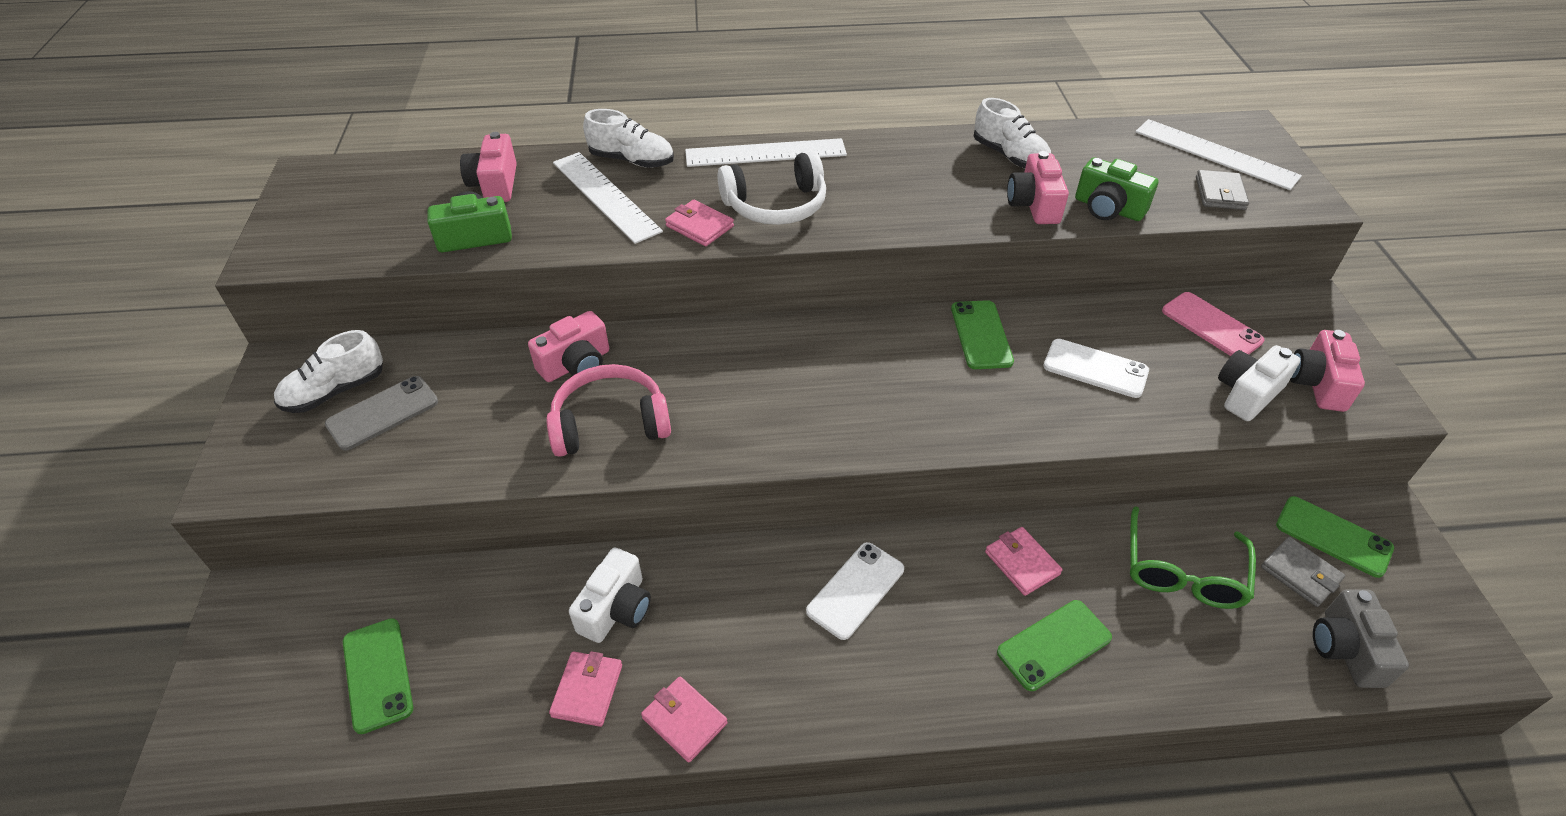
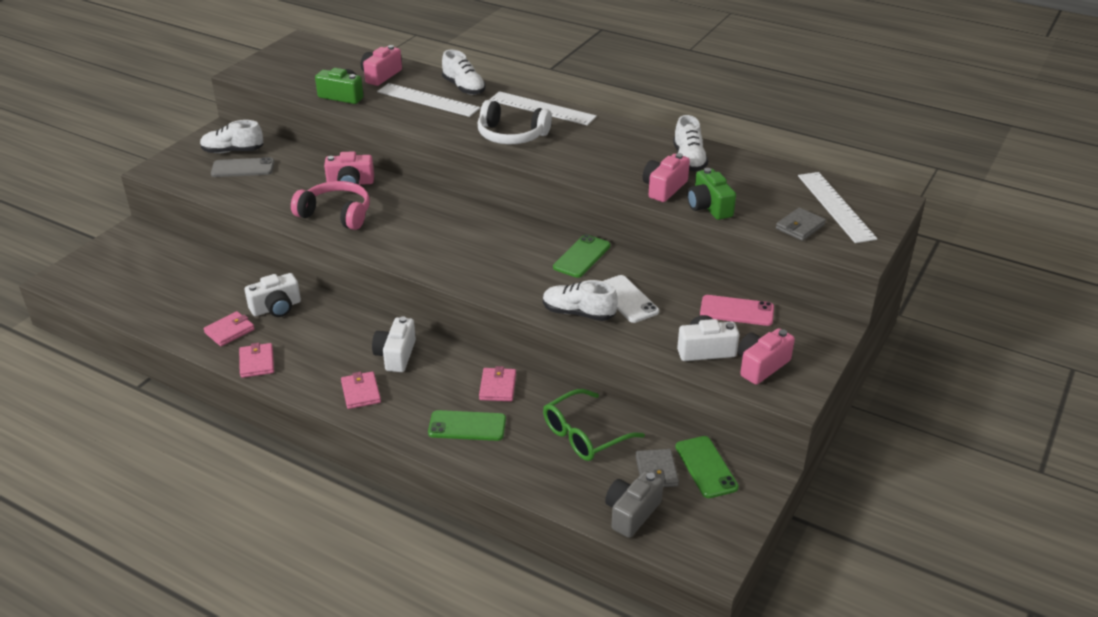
camera: 35 degrees right, 10 degrees down
green phone [343,618,413,734] -> none
white ruler [553,152,663,244] -> white ruler turned 60 degrees counterclockwise [377,83,480,117]
pink wallet [665,200,734,246] -> pink wallet moved to [341,371,381,409]
white phone [806,542,904,640] -> white camera [372,317,416,372]
pink phone [1162,292,1264,356] -> pink phone turned 75 degrees counterclockwise [700,295,774,326]
none -> white shoe [543,280,618,321]

